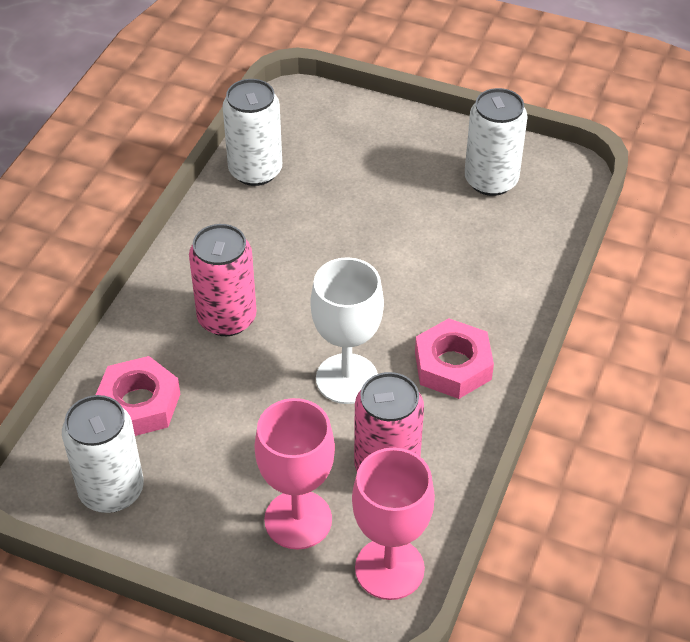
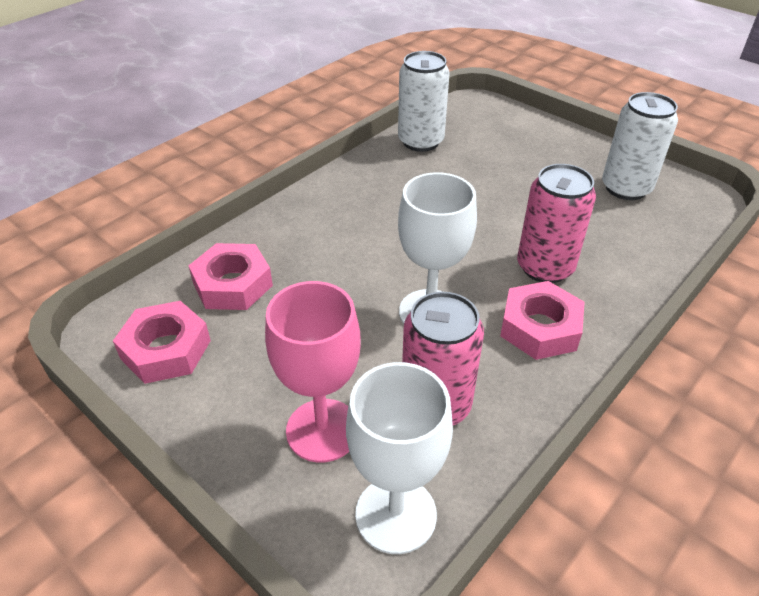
camera: 20 degrees right, 5 degrees down
white can [62,395,144,513] -> pink nut [113,301,211,384]
pink can [189,224,257,336] -> pink can moved to [517,164,596,283]
pink goblet [352,448,435,600] -> white goblet [346,362,453,554]

